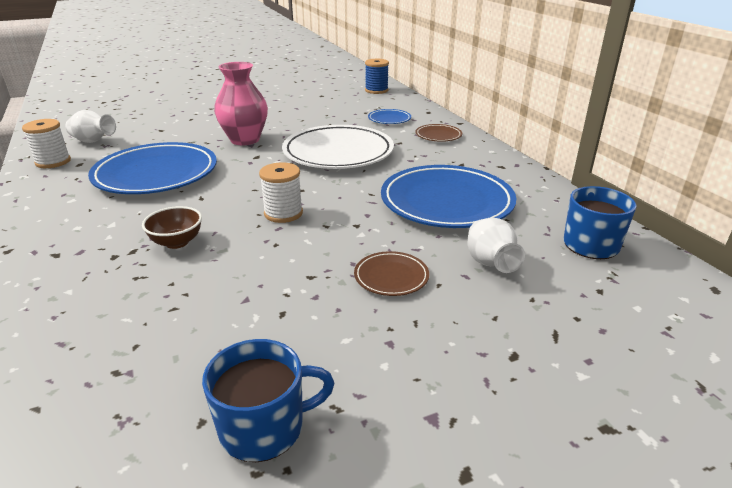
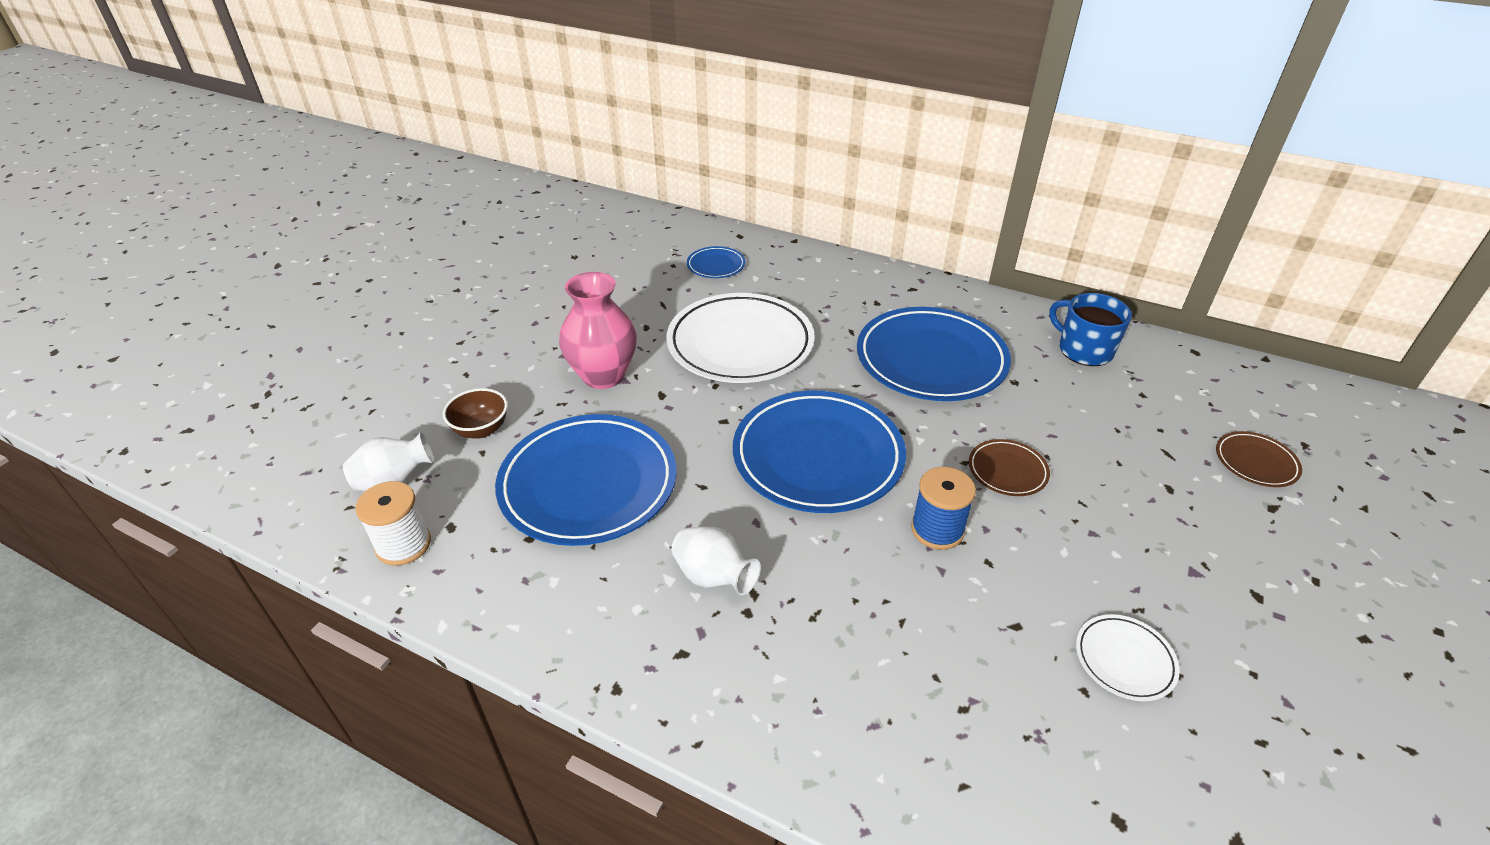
camera: 40 degrees left, 10 degrees up
brown bowl [142,206,202,249] -> brown bowl moved to [443,388,508,438]
blue mug [202,339,334,462] -> white plate [1076,614,1180,701]
white spool [259,162,303,223] -> blue plate [733,391,906,513]
blue spool [365,59,389,94] -> blue spool moved to [911,467,976,550]
brown plate [415,124,462,142] -> brown plate moved to [1216,431,1302,487]
white vase [468,218,525,273] -> white vase moved to [671,527,761,595]

